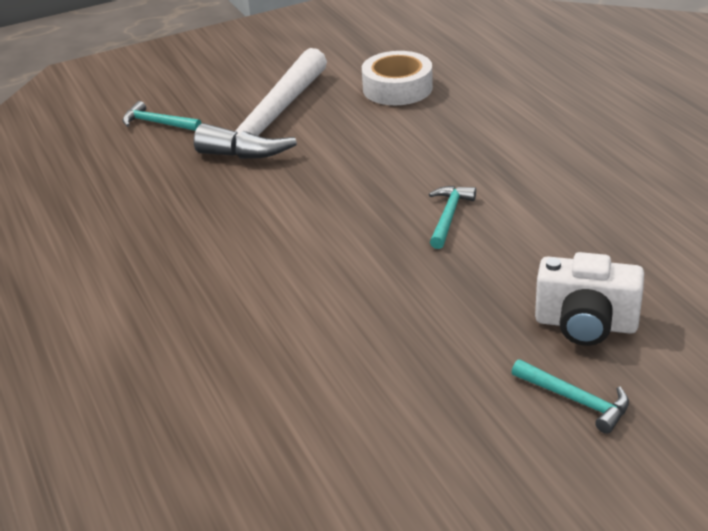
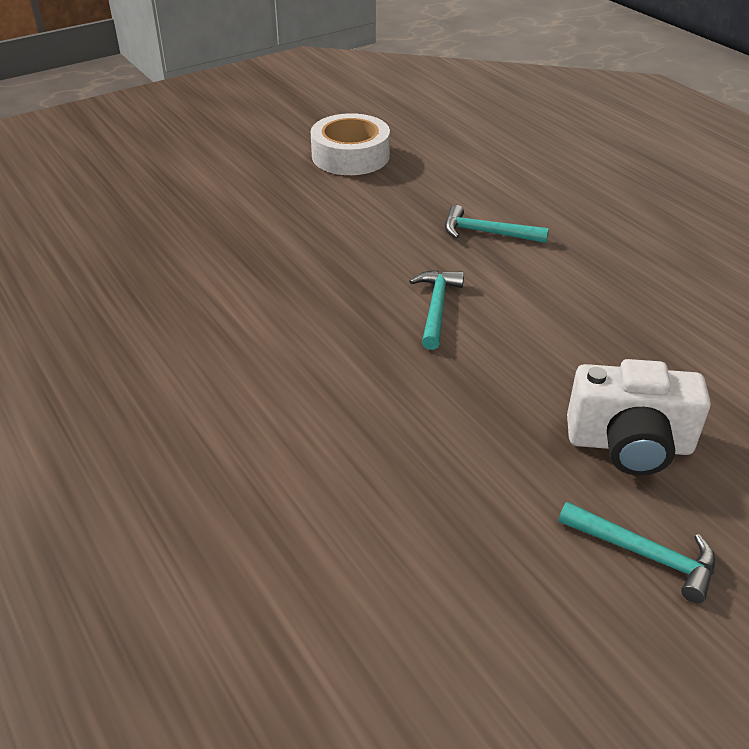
camera: 10 degrees left, 5 degrees up
turquoise hammer [123,101,201,131] -> turquoise hammer moved to [445,205,549,243]
white hammer [194,48,327,159] -> none

